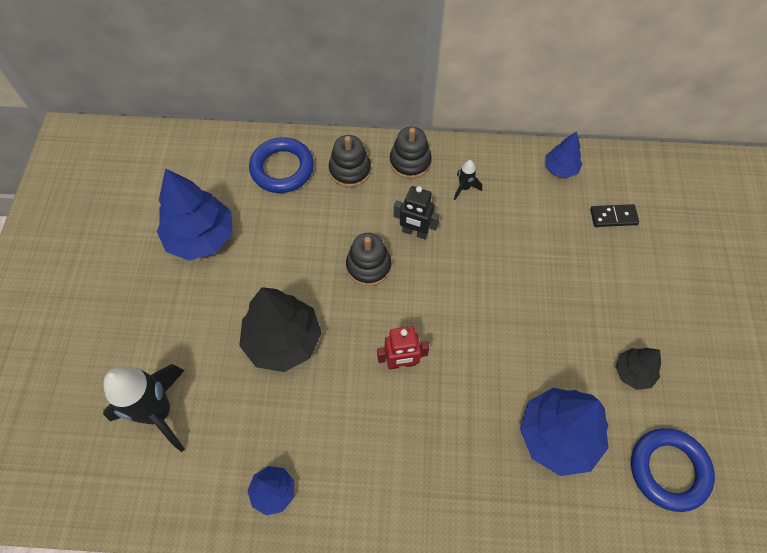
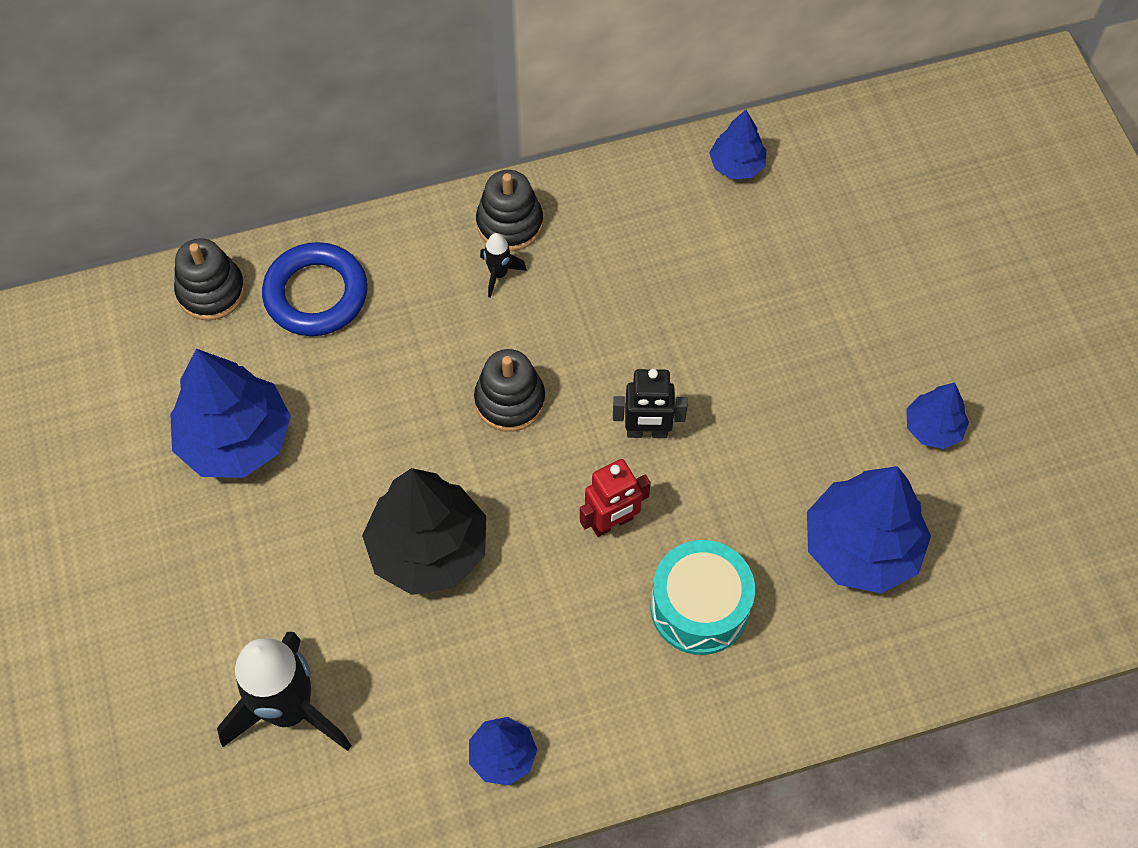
camera: 20 degrees left, 0 degrees up
black stacking toy [329,135,371,187] -> black stacking toy moved to [174,238,245,320]
black robot [394,186,440,239] -> black robot moved to [613,369,688,438]
black rocket [454,160,482,200] -> black rocket moved to [480,233,527,298]
black domino [590,204,639,227] -> none
black tree [616,348,661,390] -> blue tree [906,382,969,449]
blue ring [631,428,715,512] -> none
none -> turquoise drum [651,540,755,655]

